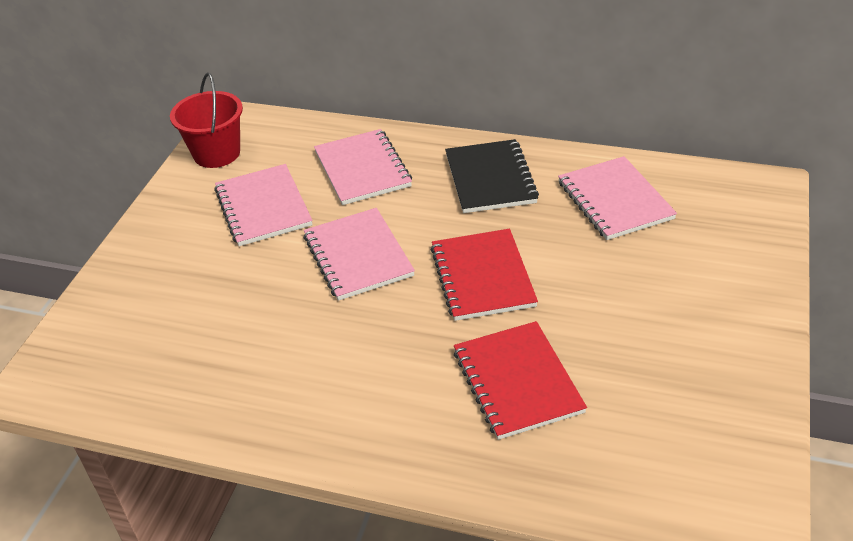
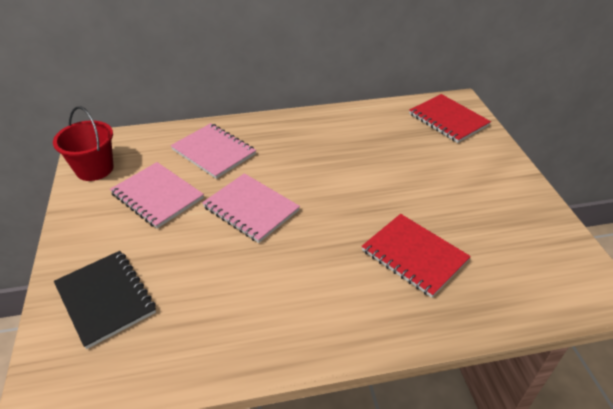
camera: 30 degrees left, 0 degrees up
red notebook [431,229,538,321] -> red notebook moved to [409,94,491,143]
black notebook [445,139,539,213] -> black notebook moved to [54,251,156,349]
pink notebook [558,156,677,240] -> none

